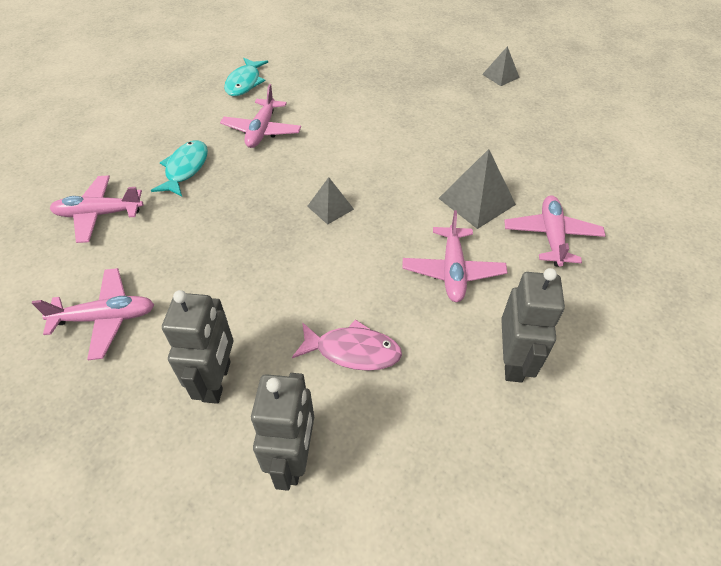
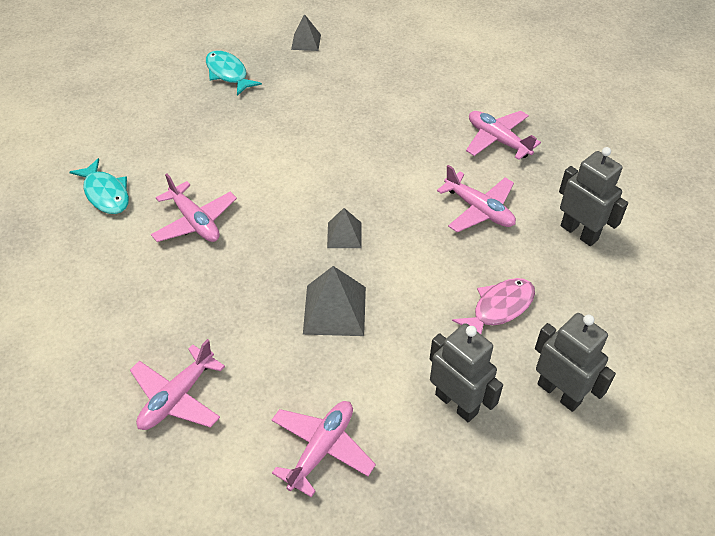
camera: 50 degrees left, 0 degrees up
turquoise fish [151,140,208,197] -> turquoise fish moved to [206,50,262,96]
grey pyramid [438,149,516,229] -> grey pyramid moved to [303,266,366,336]

